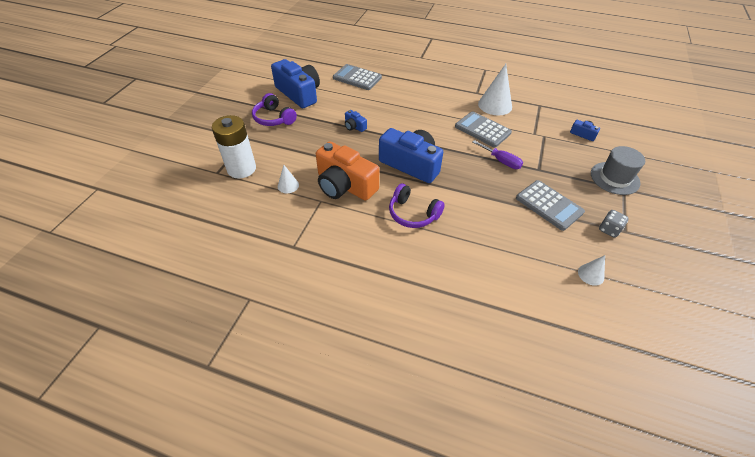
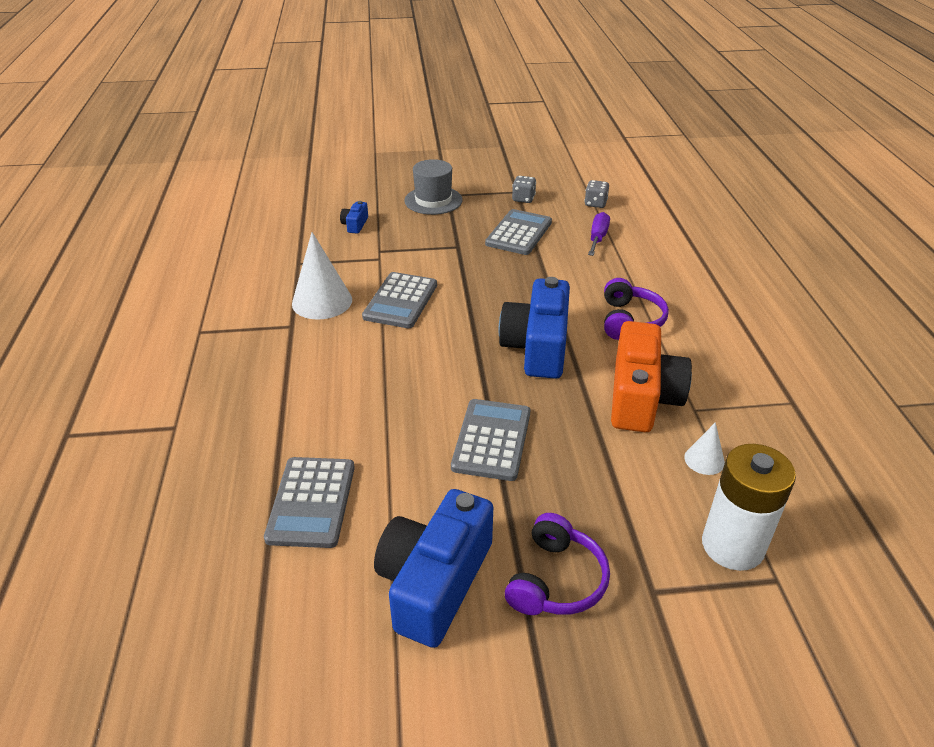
camera: 115 degrees left, 10 degrees down
blue camera [345,110,367,132] -> grey calculator [451,399,530,481]
purple screwdriver [473,140,523,169] -> purple screwdriver moved to [588,212,610,256]
white cone [578,255,605,286] -> grey dice [584,180,609,208]

